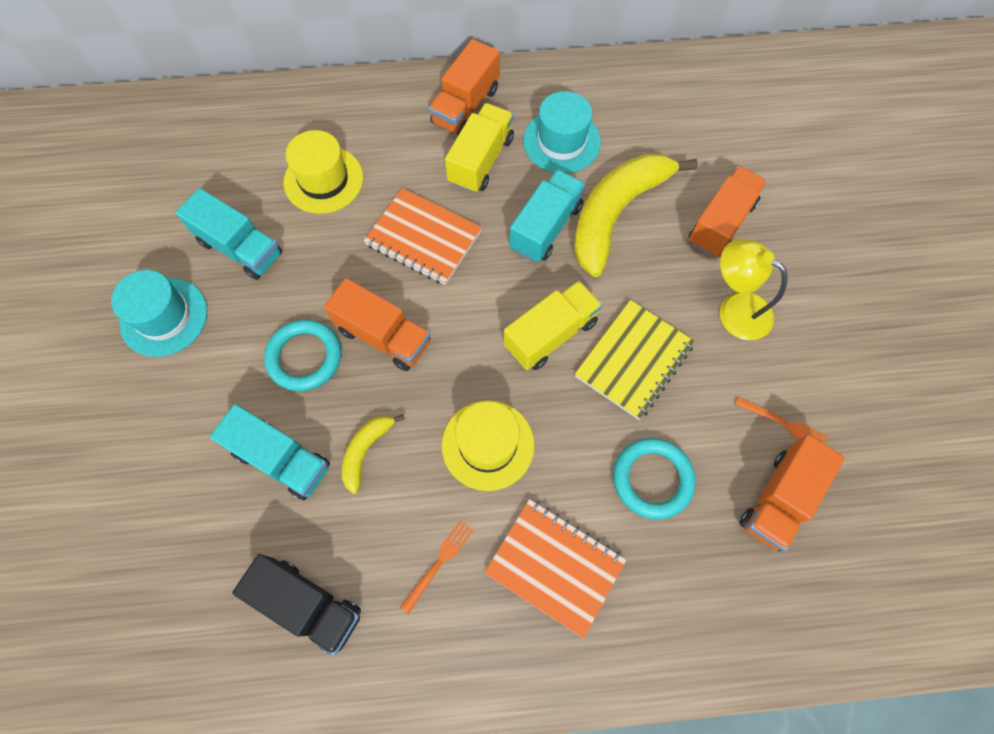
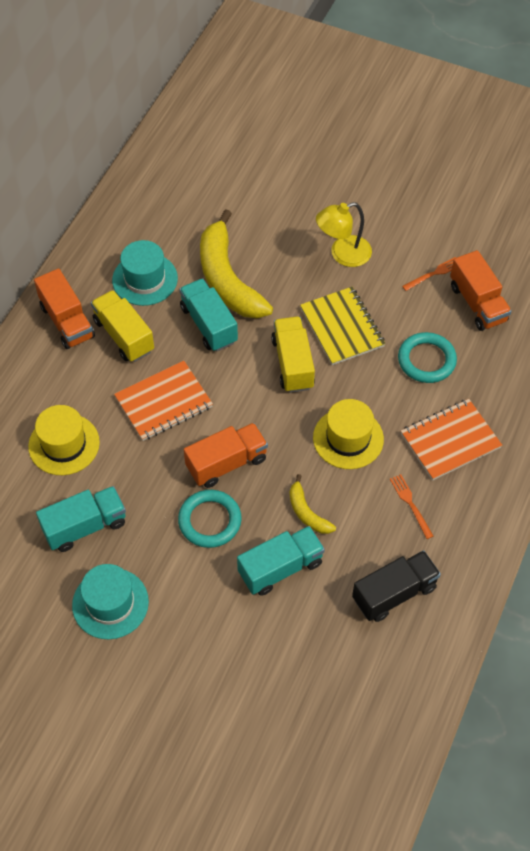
camera: 60 degrees left, 10 degrees down
orange truck [689,166,767,257] -> none

